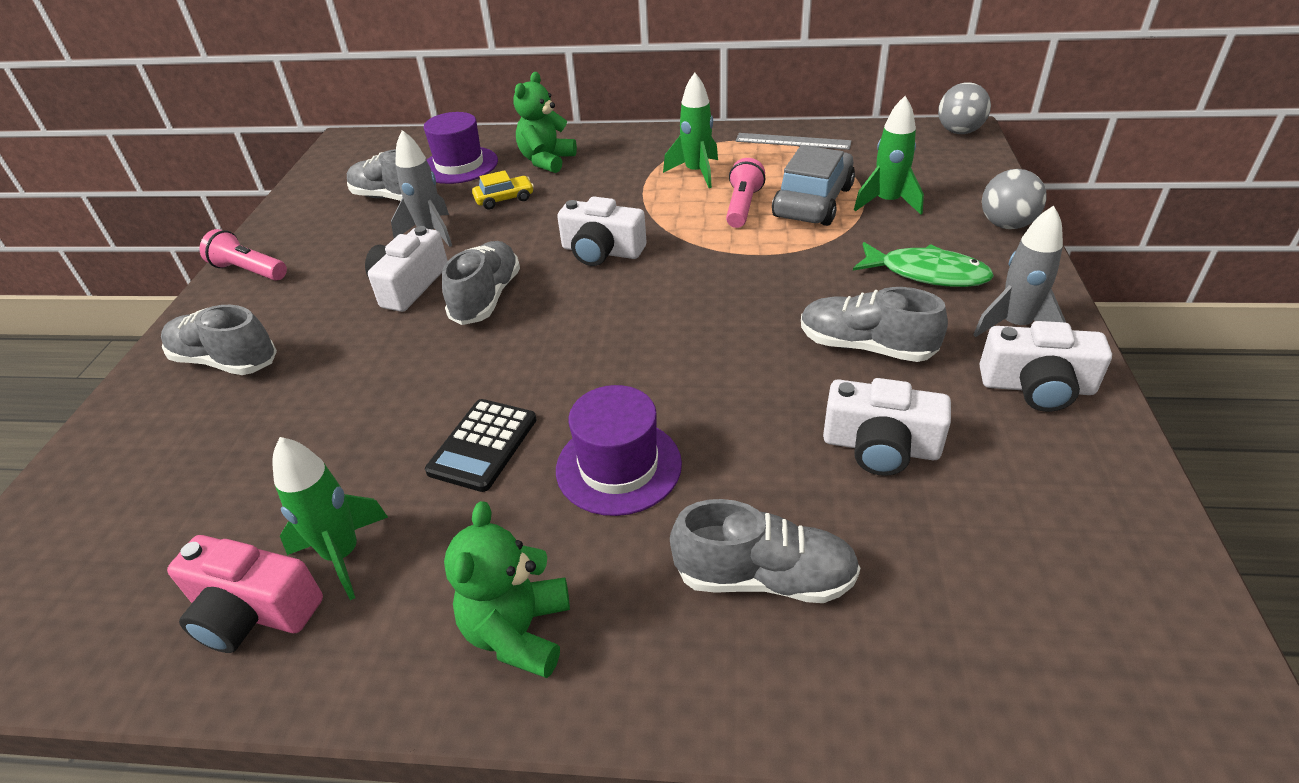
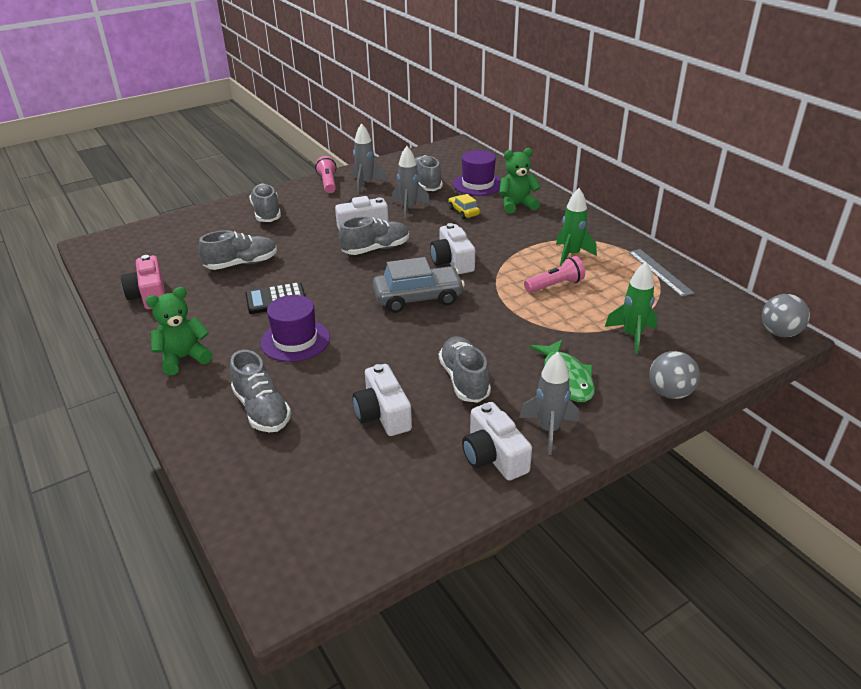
camera: 50 degrees right, 5 degrees down
green rocket [272,437,388,600] -> none
yellow car [472,170,534,210] -> yellow car turned 150 degrees counterclockwise [448,194,480,219]
grey car [772,145,855,226] -> grey car moved to [373,257,465,313]
none -> grey shoe [198,230,277,270]
none -> grey rocket [352,123,387,193]

